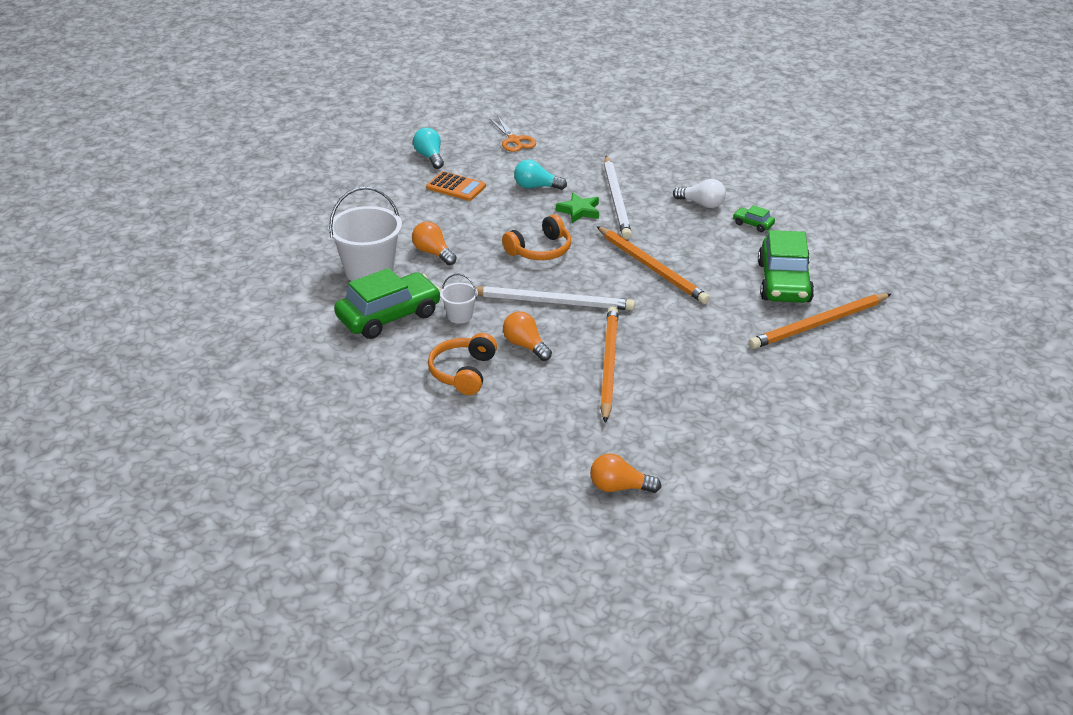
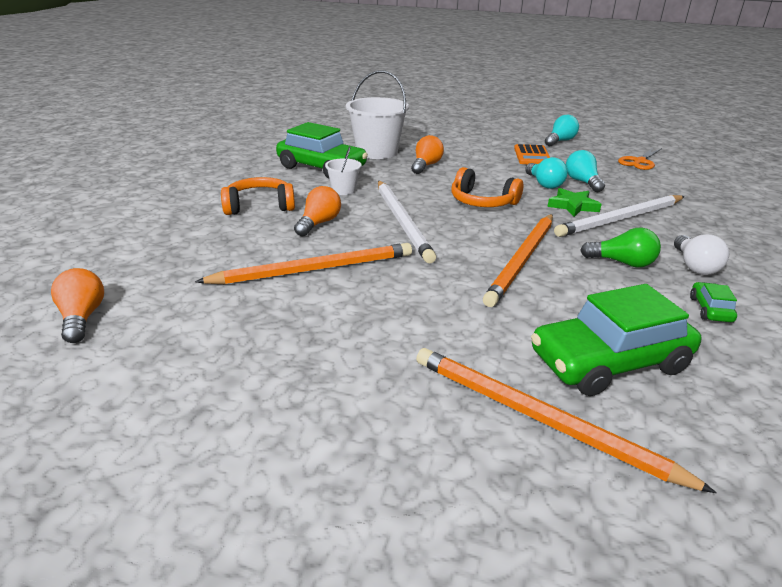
camera: 65 degrees right, 5 degrees down
none -> turquoise light bulb [525,157,568,189]
none -> green light bulb [580,228,661,268]

